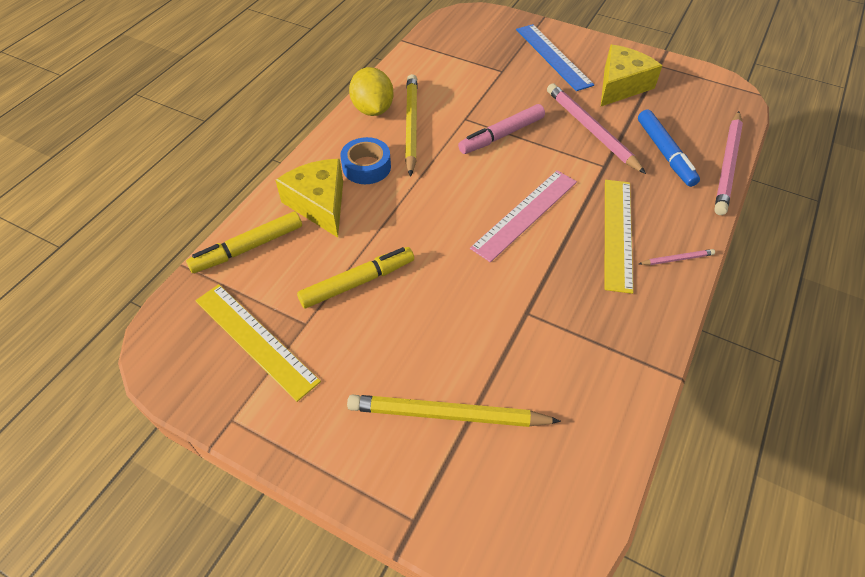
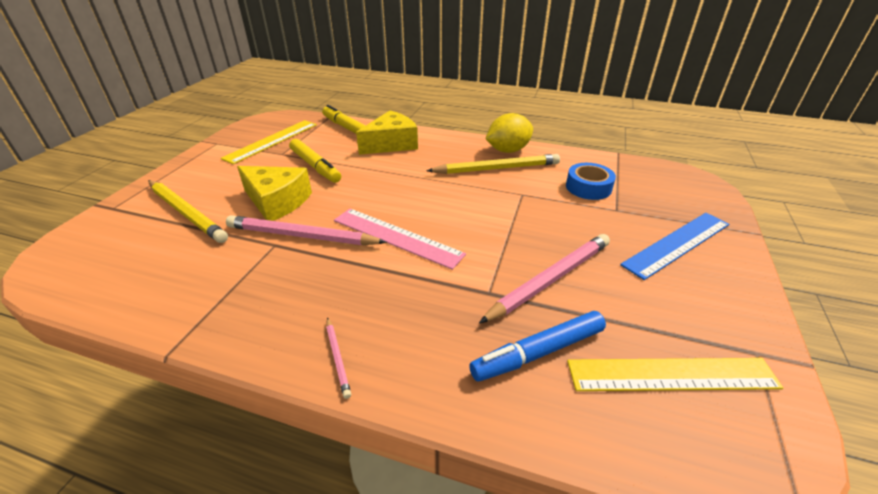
camera: 80 degrees right, 15 degrees down
blue tape [340,137,391,184] -> blue tape moved to [566,163,616,200]
yellow pencil [347,395,561,427] -> yellow pencil turned 135 degrees clockwise [148,180,228,243]
pink marker [458,104,545,154] -> none
yellow cheese [601,45,662,106] -> yellow cheese moved to [237,166,312,221]
yellow ruler [605,180,633,294] -> yellow ruler moved to [567,358,783,391]
pink pencil [714,111,743,215] -> pink pencil moved to [226,215,387,245]

